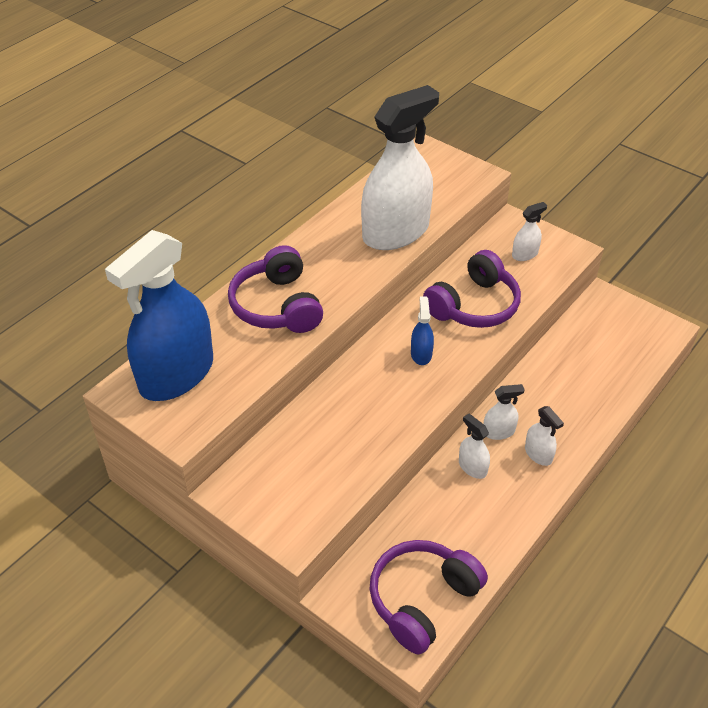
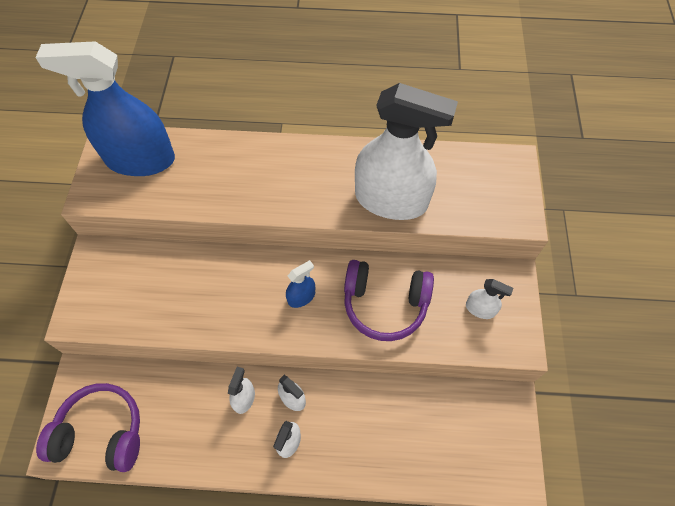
camera: 55 degrees right, 15 degrees up
purple headphones [228,245,323,333] -> none

